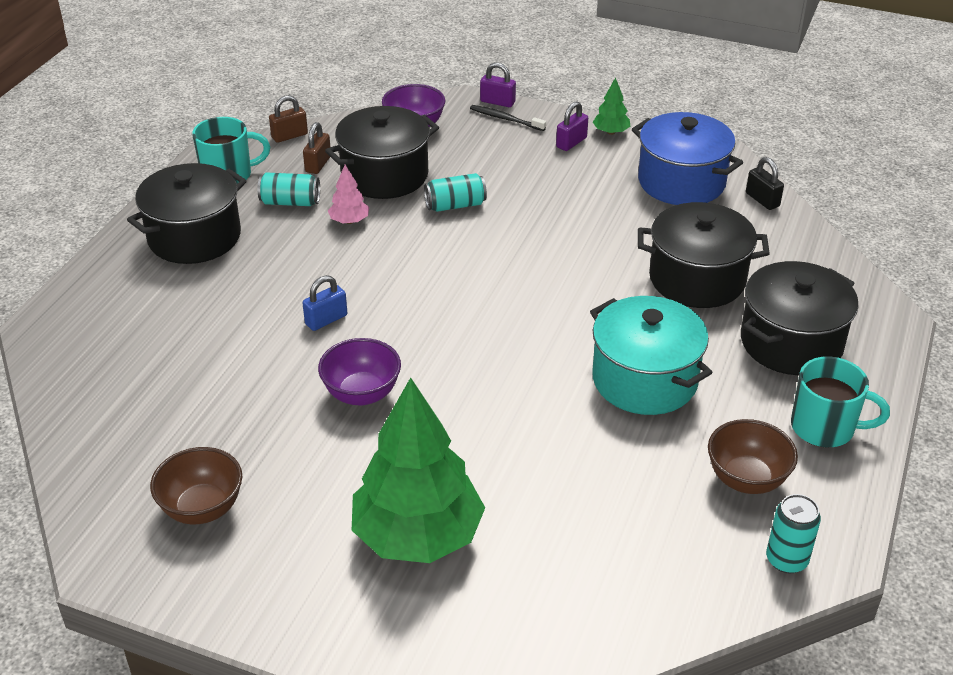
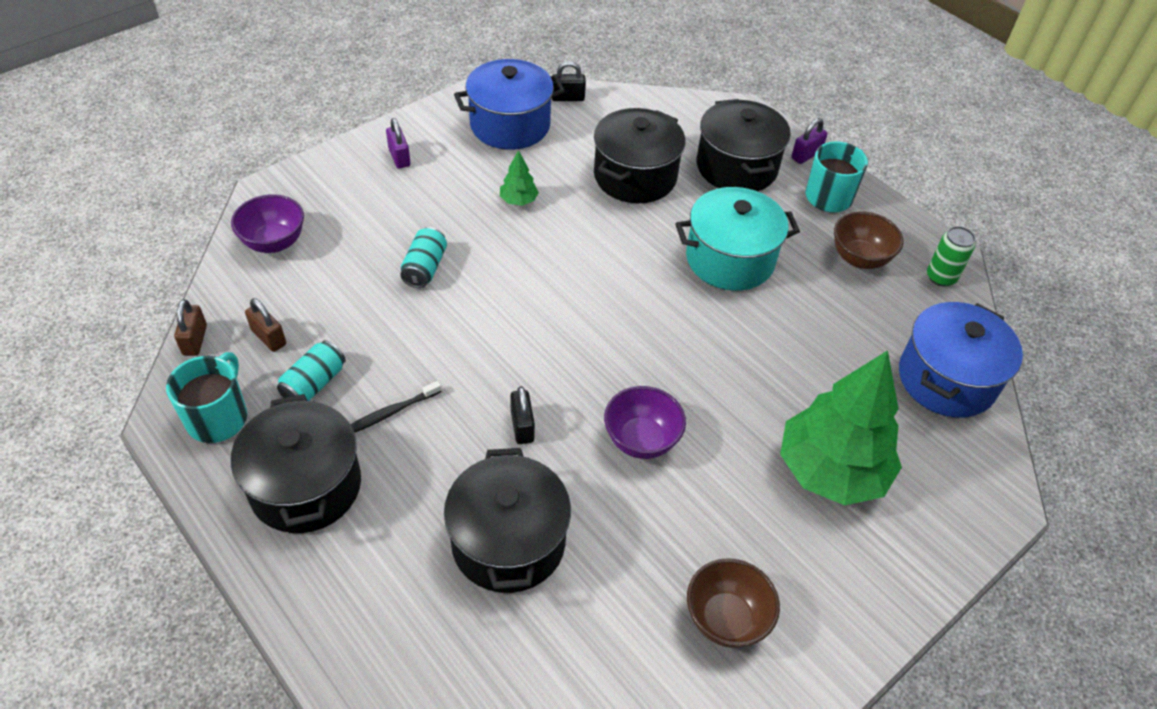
camera: 65 degrees left, 10 degrees up
blue padlock [302,275,347,331] -> black padlock [510,386,535,444]
black pot [325,106,439,199] -> black pot moved to [444,448,571,593]
pink tree [328,165,369,224] -> none
black toothbrush [470,105,546,131] -> black toothbrush moved to [351,381,442,433]
purple padlock [480,62,516,107] -> purple padlock moved to [791,118,828,164]
green tree [593,77,630,135] -> green tree moved to [500,150,539,206]
turquoise can [766,494,821,573] -> green can [927,226,976,287]
none -> blue pot [899,302,1023,418]

